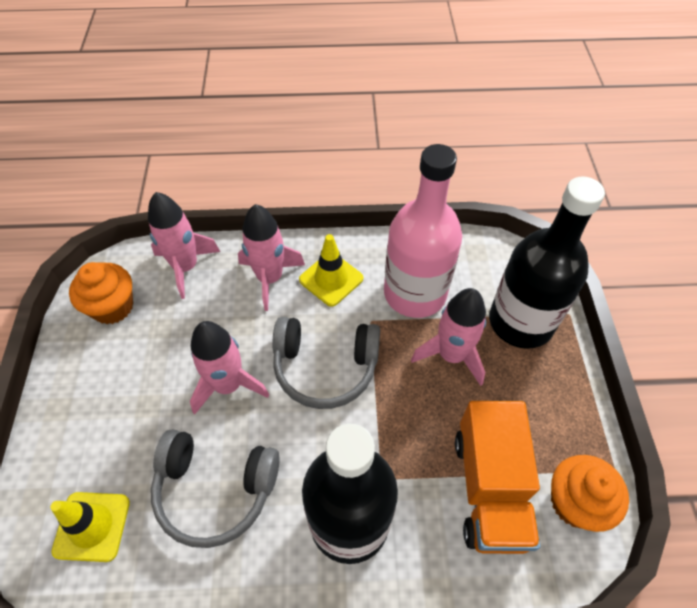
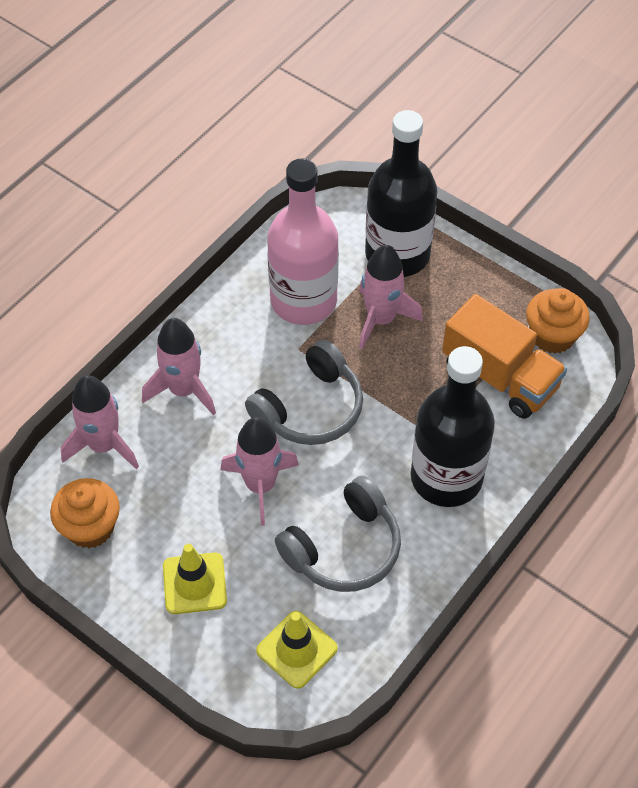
camera: 50 degrees left, 0 degrees up
yellow traffic cone [299,234,363,307] -> yellow traffic cone moved to [163,544,227,614]

